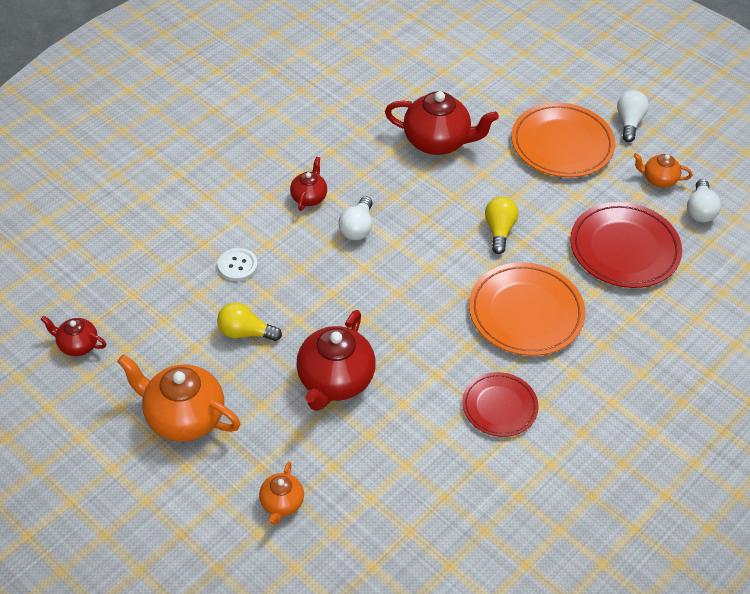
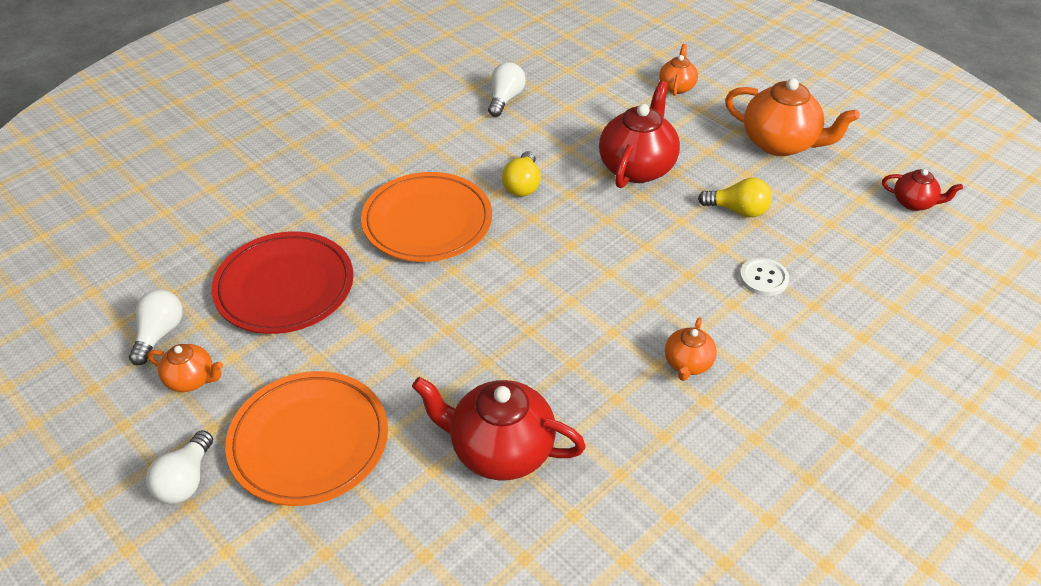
camera: 175 degrees left, 5 degrees down
red teapot [290,157,327,211] -> orange teapot [665,317,717,381]
white light bulb [338,196,373,240] -> white light bulb moved to [488,62,526,117]
red plate [462,372,539,437] -> none
yellow light bulb [485,196,519,254] -> yellow light bulb moved to [502,151,541,197]

